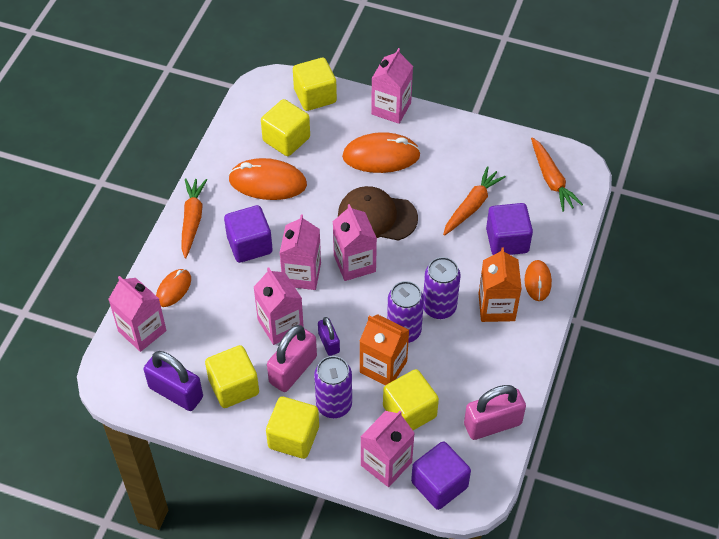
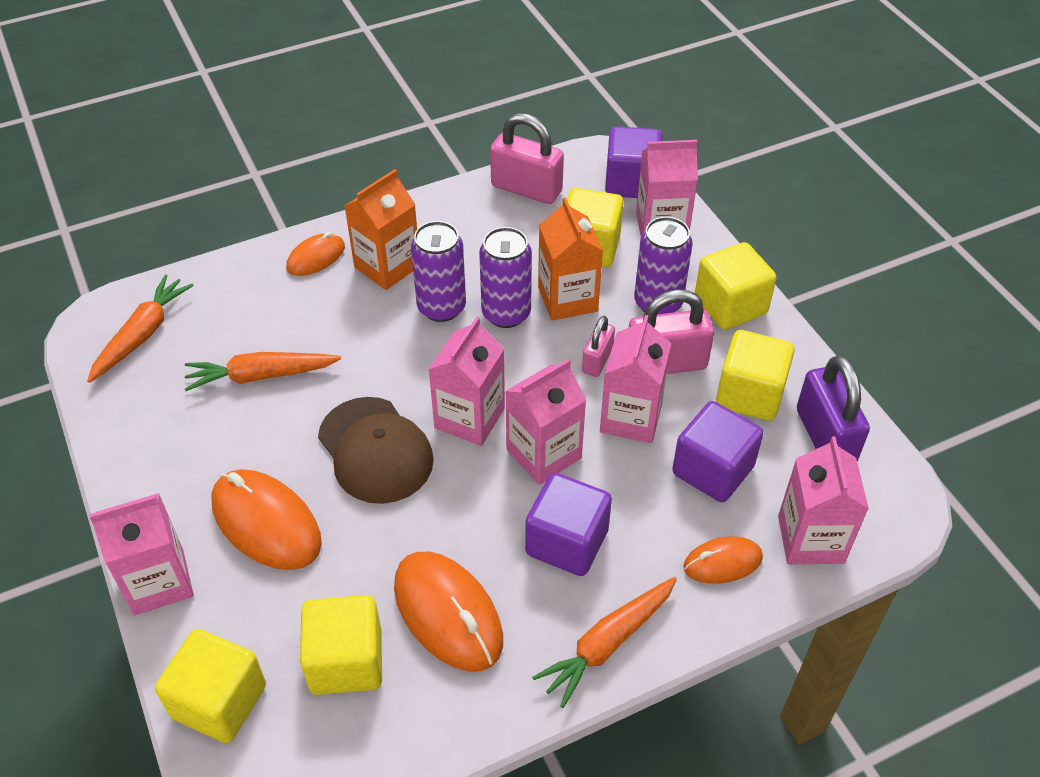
camera: 135 degrees left, 5 degrees down
purple padlock [318,317,340,356] -> pink padlock [582,316,615,377]
purple cube [486,203,533,255] -> purple cube moved to [672,401,763,502]

